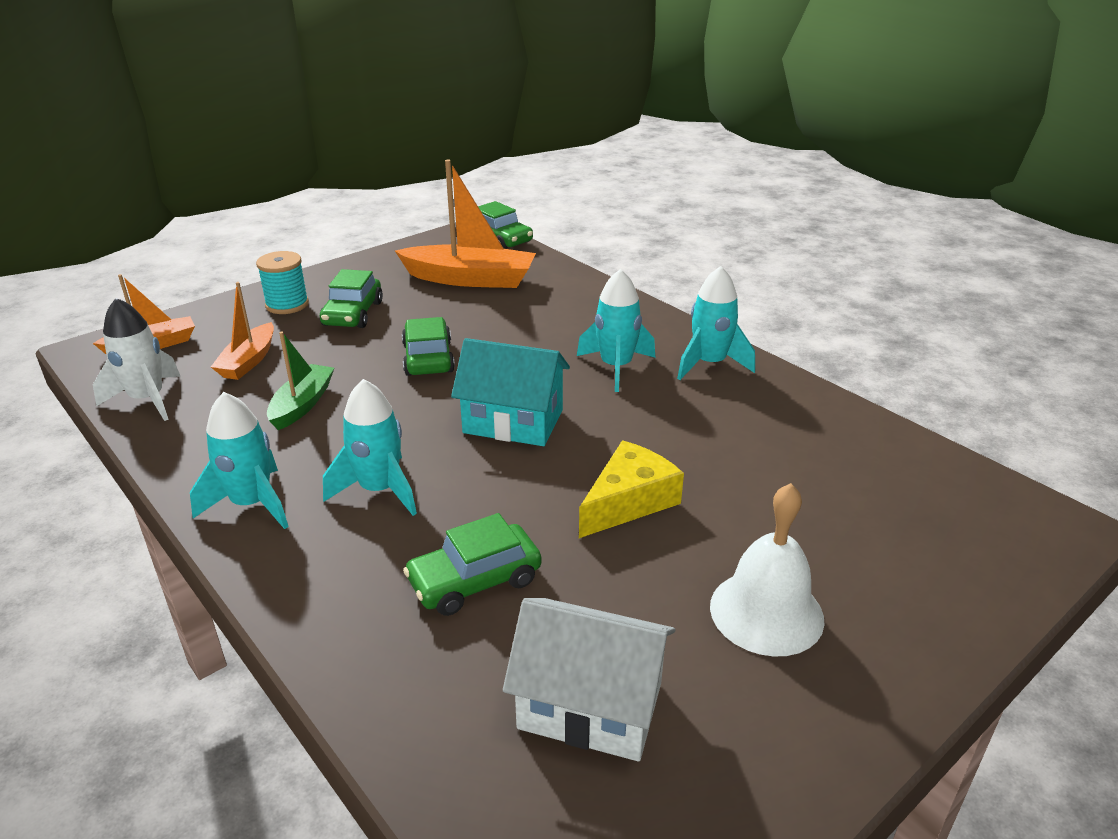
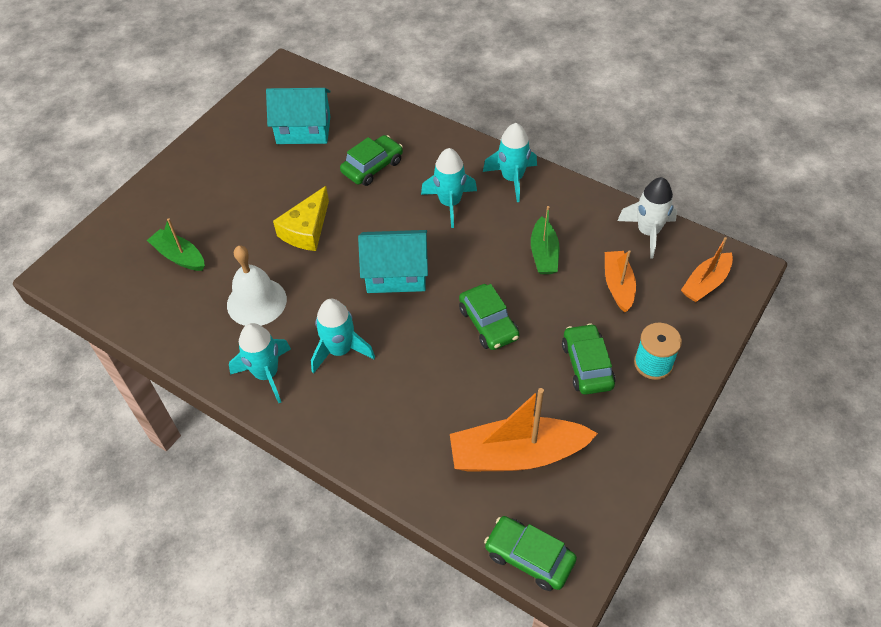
camera: 165 degrees right, 20 degrees up
white house [503,598,675,761] -> turquoise house [266,88,331,144]
white bell [710,483,824,656] -> white bell moved to [227,246,287,326]
none -> green boat [147,218,205,271]

